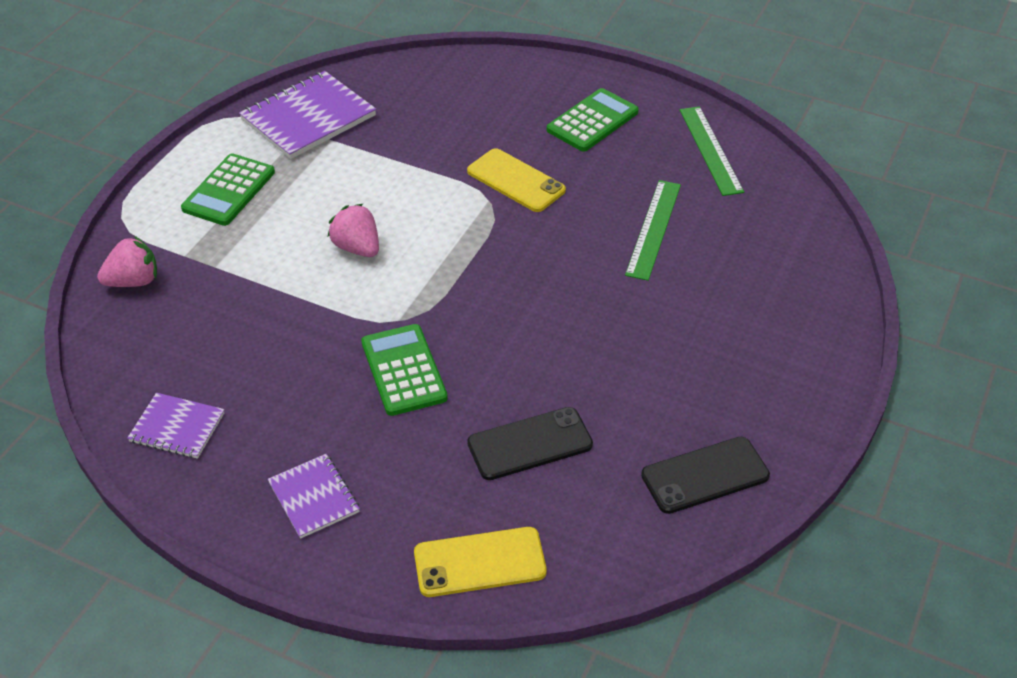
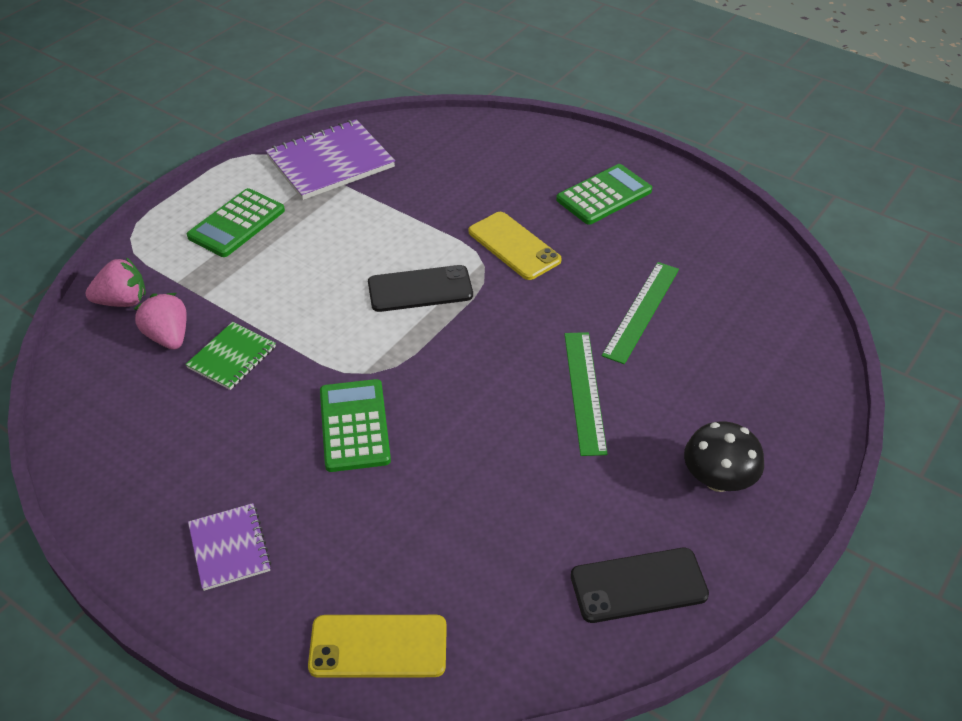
camera: 10 degrees right, 0 degrees up
purple notebook [127,393,224,459] -> none
pink strawberry [328,204,379,257] -> pink strawberry moved to [134,293,187,350]
black phone [467,407,593,480] -> black phone moved to [368,265,473,312]
green ruler [680,106,744,196] -> green ruler moved to [564,332,607,456]
none -> green notebook [185,322,276,390]
none -> black mushroom [684,421,764,492]

